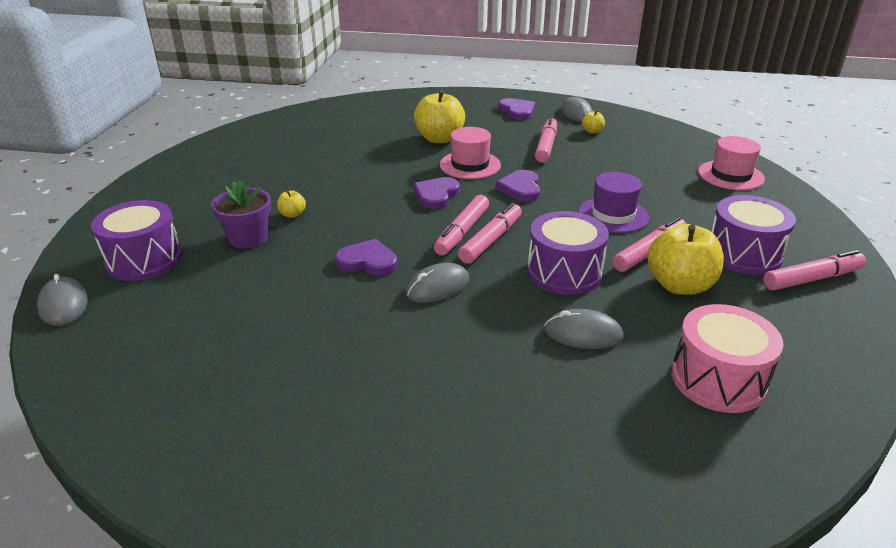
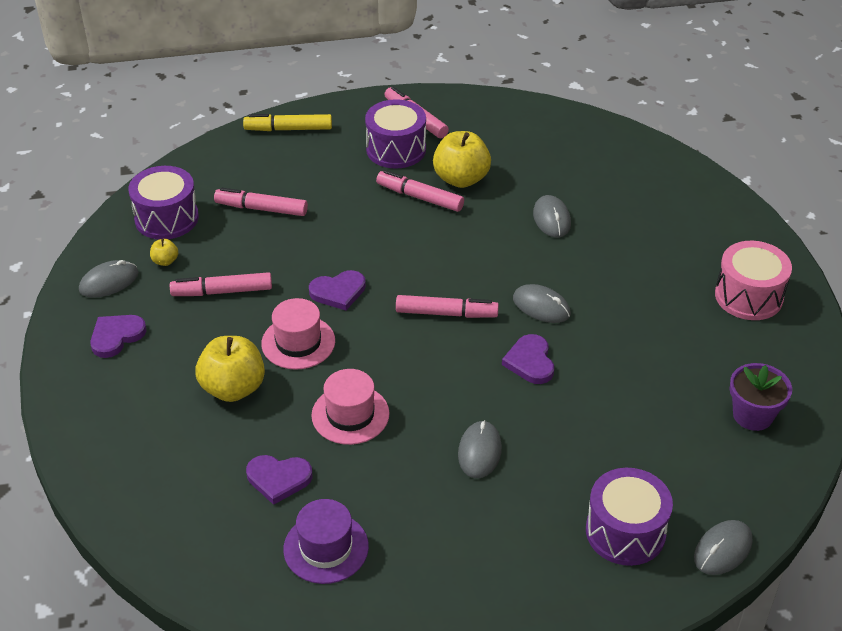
camera: 110 degrees left, 10 degrees up
purple flower pot [211,180,271,249] -> purple flower pot moved to [730,363,792,431]
yellow apple [277,190,306,218] -> grey mouse [458,420,502,478]
purple heart [413,177,460,209] -> purple heart moved to [246,455,313,505]
pink marker [458,202,522,264] -> pink marker moved to [214,188,308,216]
purple drum [527,211,609,295] -> purple drum moved to [128,166,199,239]
purple hat [578,172,649,233] -> purple hat moved to [283,499,369,584]
pink drum [671,304,783,413] -> pink drum moved to [715,241,792,320]
pink hat [698,136,765,190] -> pink hat moved to [311,369,389,445]
none -> yellow marker [243,114,332,131]

